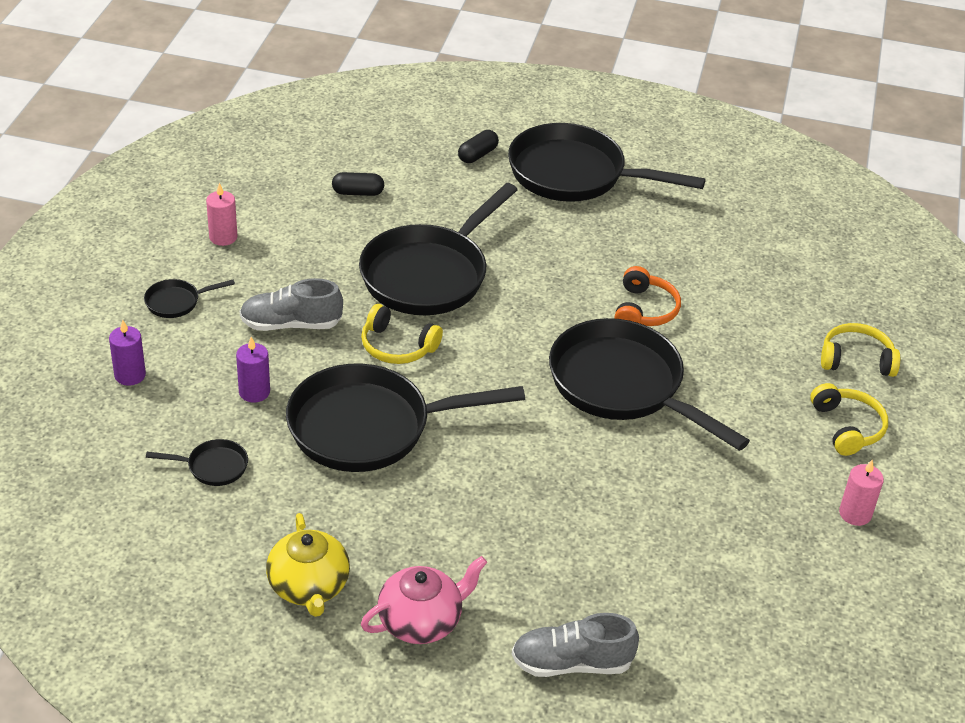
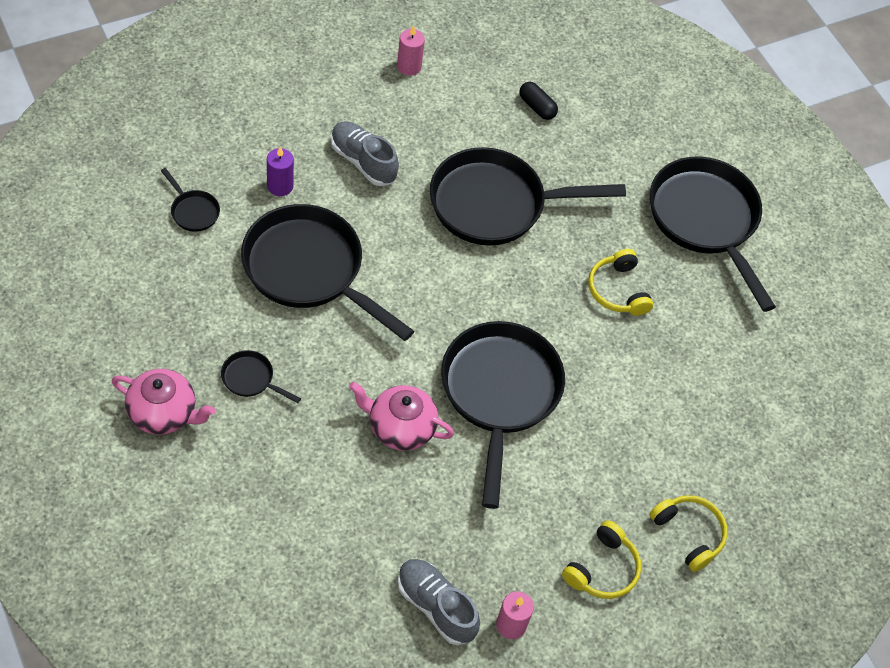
camera: 45 degrees right, 15 degrees up
purple candle [109,320,146,386] -> none
black pan [144,279,235,318] -> black pan moved to [221,350,301,403]
yellow teapot [266,513,350,617] -> none
yellow headphones [361,304,443,364] -> yellow headphones moved to [588,249,653,316]
black capsule [458,130,499,163] -> none
grey shoe [512,613,639,677] -> grey shoe moved to [398,559,480,645]
orange headphones [615,266,681,326] -> none
none -> pink teapot [349,382,454,451]

